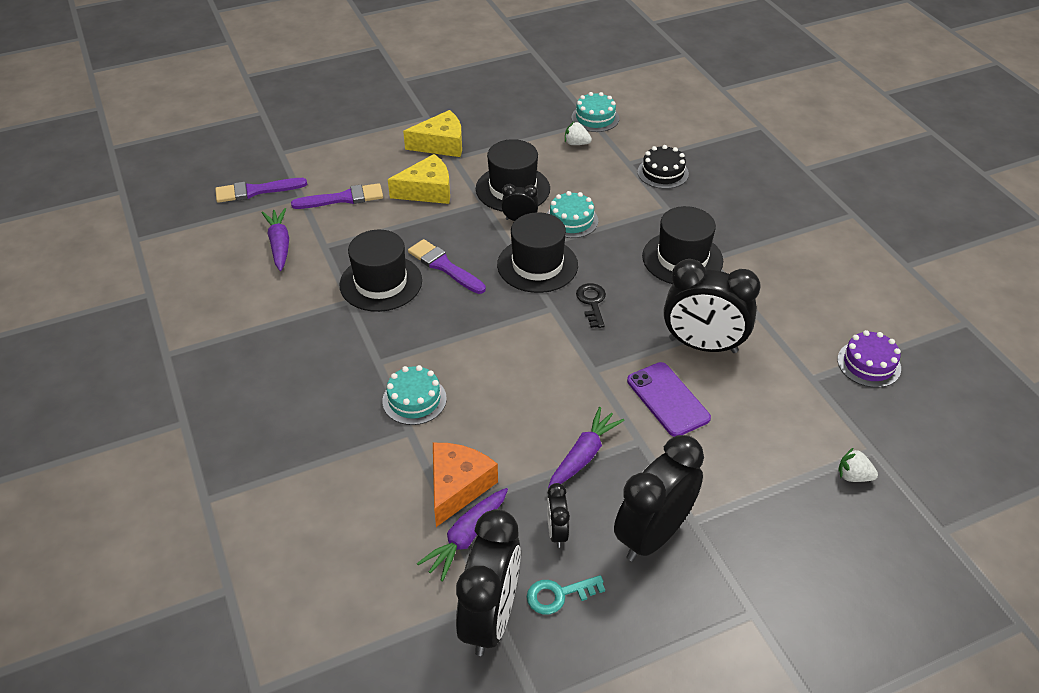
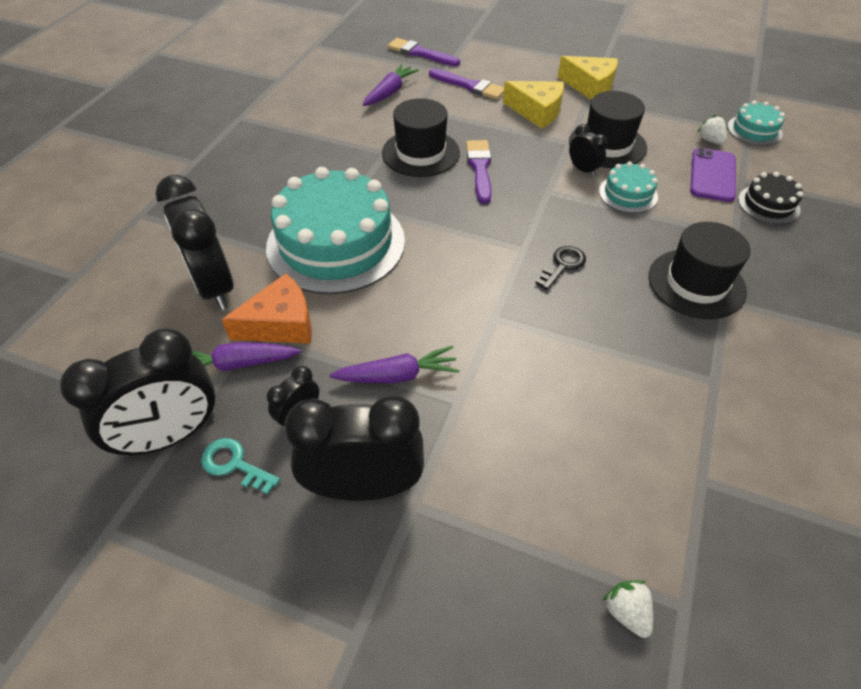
camera: 45 degrees right, 5 degrees up
turquoise cake [382,365,447,425] -> turquoise cake [266,167,405,294], size x2.21
black hat [497,212,578,293] -> none
purple phone [627,362,711,437] -> purple phone moved to [690,147,736,202]
black clock [664,259,760,353] -> black clock moved to [155,175,234,310]
purple cake [837,330,901,388] -> none

